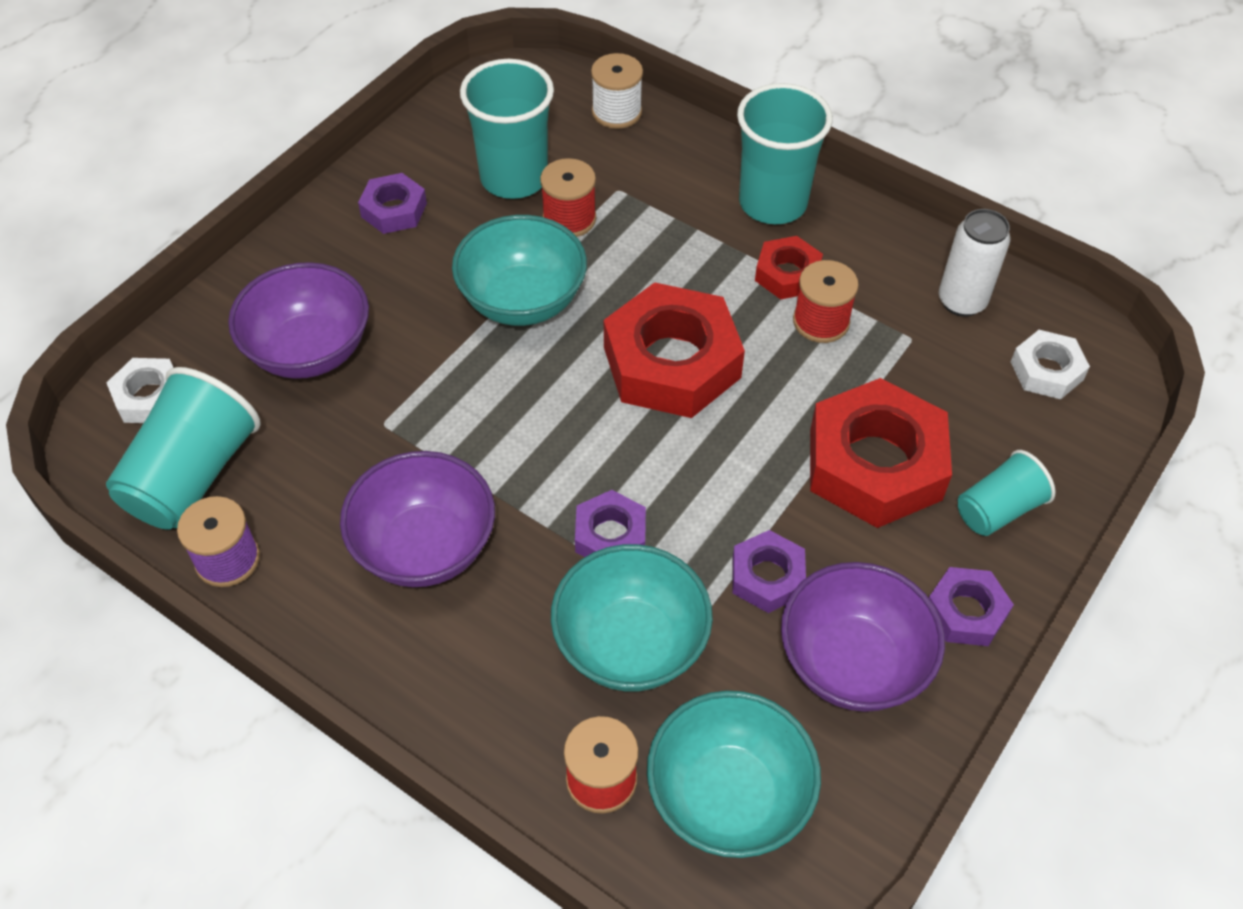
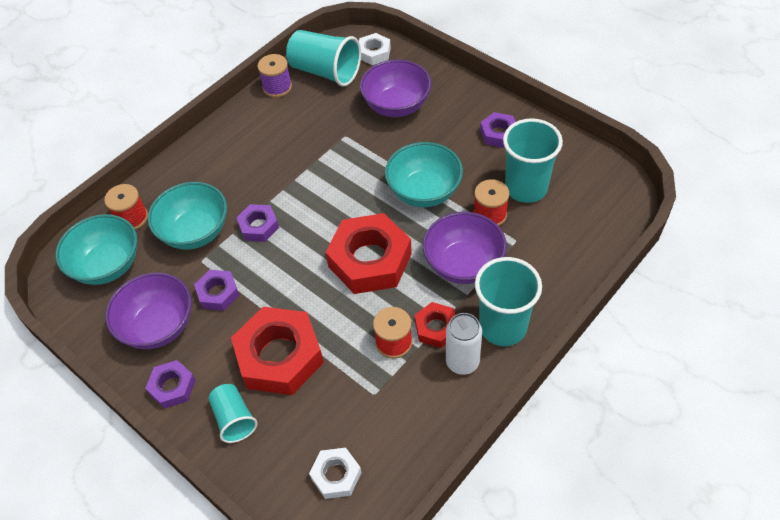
camera: 100 degrees right, 0 degrees up
purple bowl [340,451,495,587] -> purple bowl moved to [423,212,507,284]
white spool [591,53,643,129] -> none
white can [939,209,1011,317] -> white can moved to [446,313,482,375]

